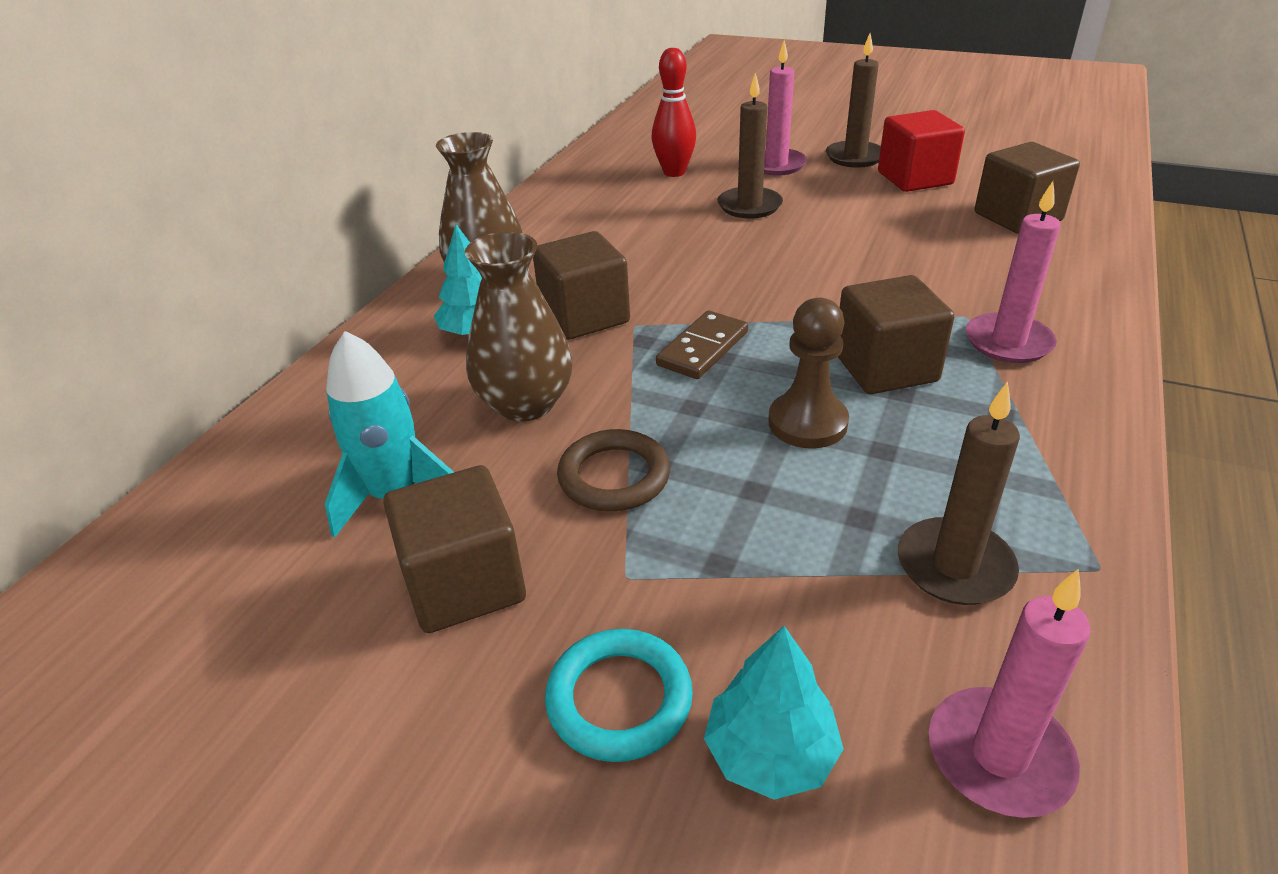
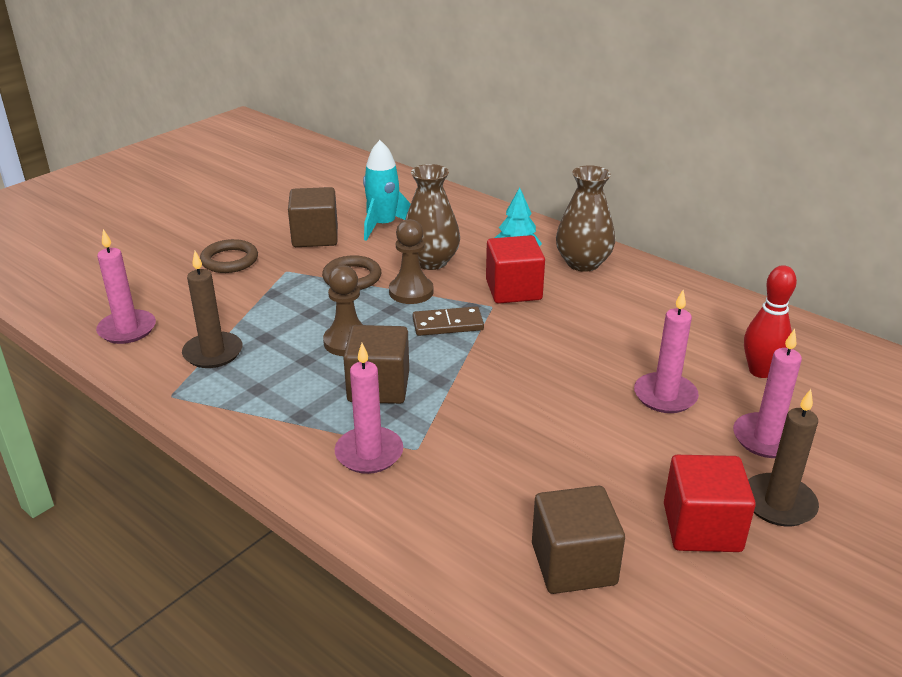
camera: 105 degrees right, 5 degrees down
brown cube [533,231,630,340] -> red cube [486,235,545,304]
turquoise ring [545,629,693,762] -> brown ring [200,239,258,273]
brown domino [656,310,748,379] -> brown domino turned 60 degrees counterclockwise [413,306,484,336]
turquoise tree [704,626,844,800] -> none
brown candle [718,73,783,219] -> pink candle [634,290,699,413]
none -> brown pawn [389,219,434,304]

